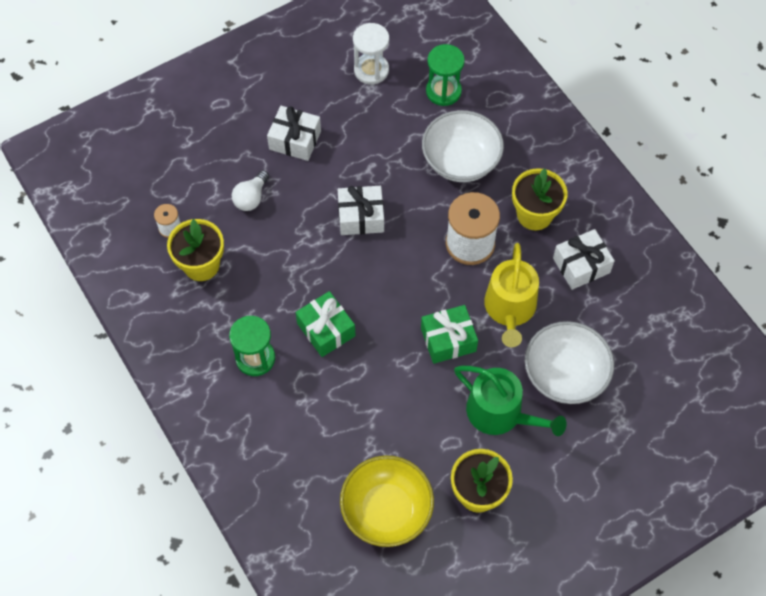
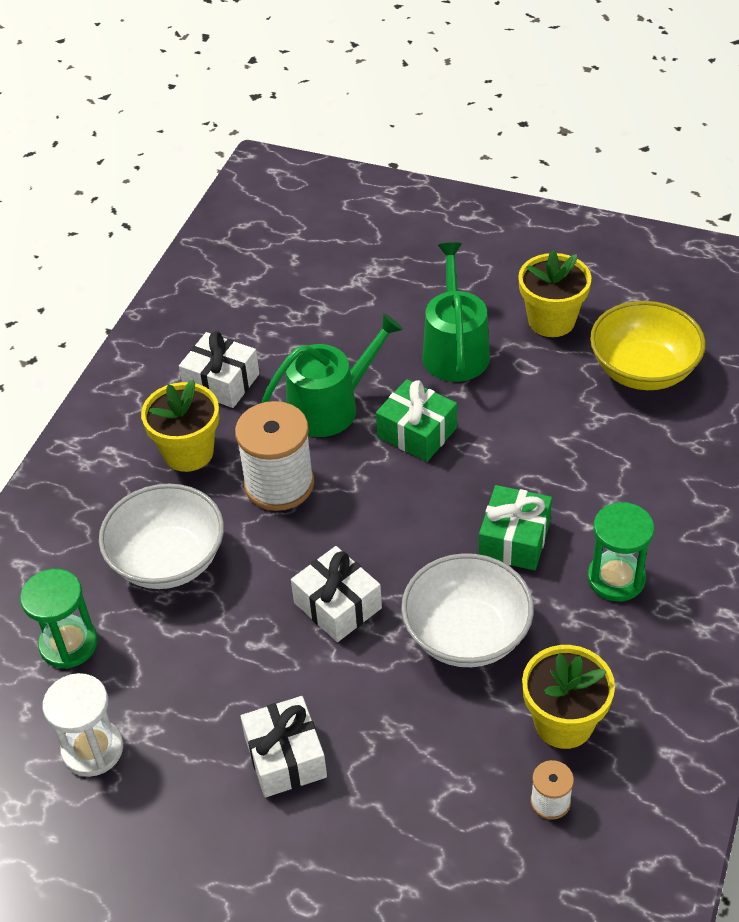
camera: 125 degrees left, 15 degrees down
white light bulb [232,170,269,211] -> none
yellow watering can [484,243,539,347] -> green watering can [261,313,403,437]
white bowl [525,321,614,404] -> white bowl moved to [401,553,534,667]

